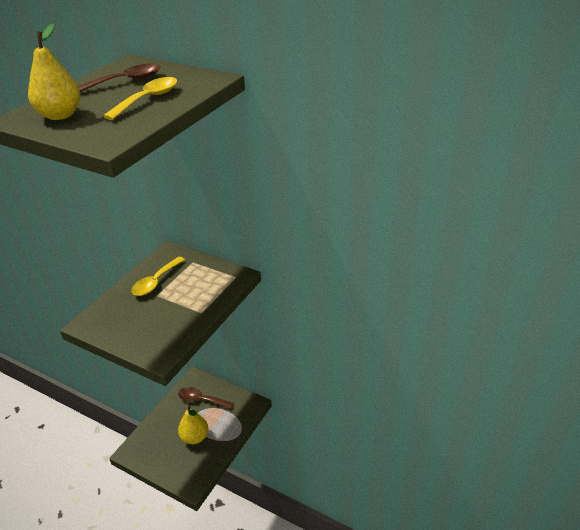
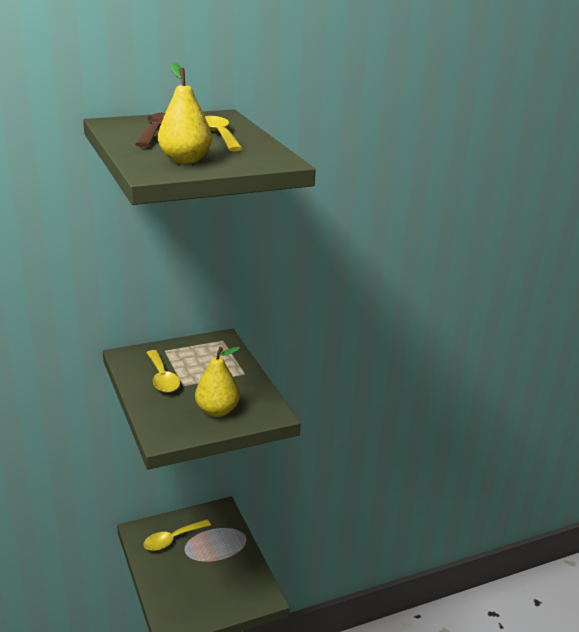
camera: 55 degrees left, 10 degrees down
brown spoon [178,387,233,409] -> yellow spoon [143,519,211,551]
yellow pear [178,406,209,444] -> yellow pear moved to [195,347,240,417]

